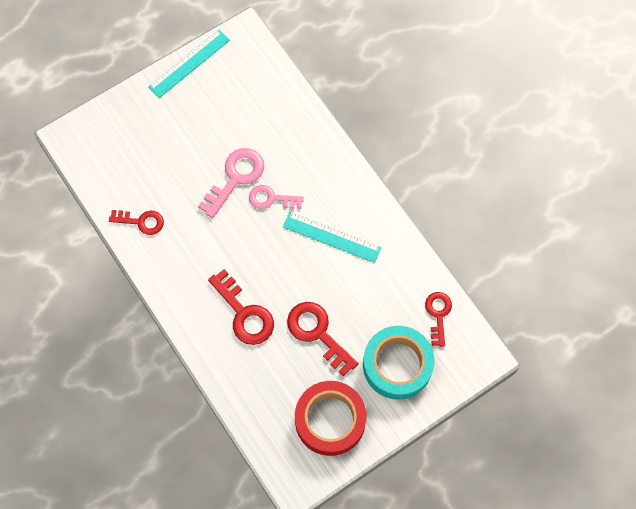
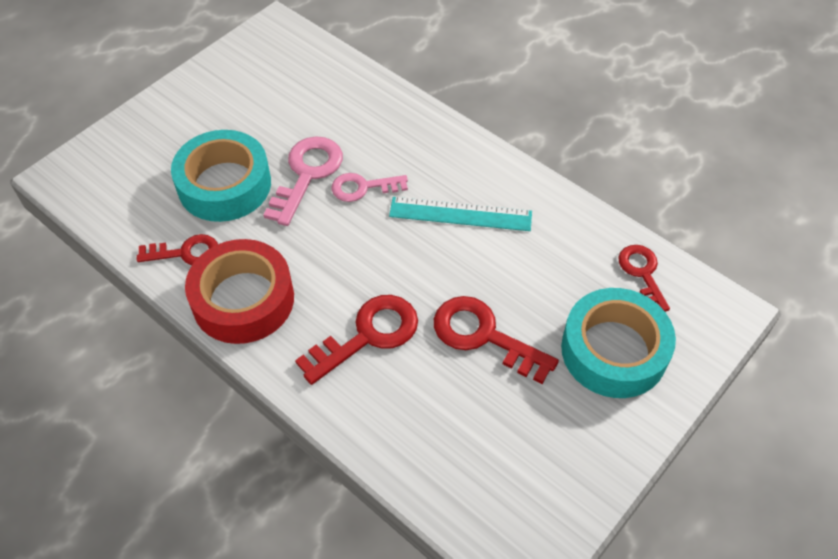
camera: 15 degrees left, 15 degrees down
turquoise ruler [148,30,230,98] -> none
red key [208,269,274,345] -> red key turned 75 degrees counterclockwise [295,295,418,385]
red tape [295,381,367,456] -> red tape moved to [185,239,294,344]
none -> turquoise tape [171,130,271,222]

